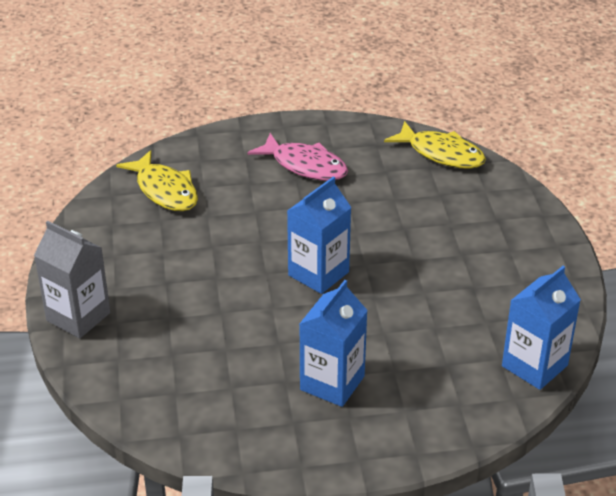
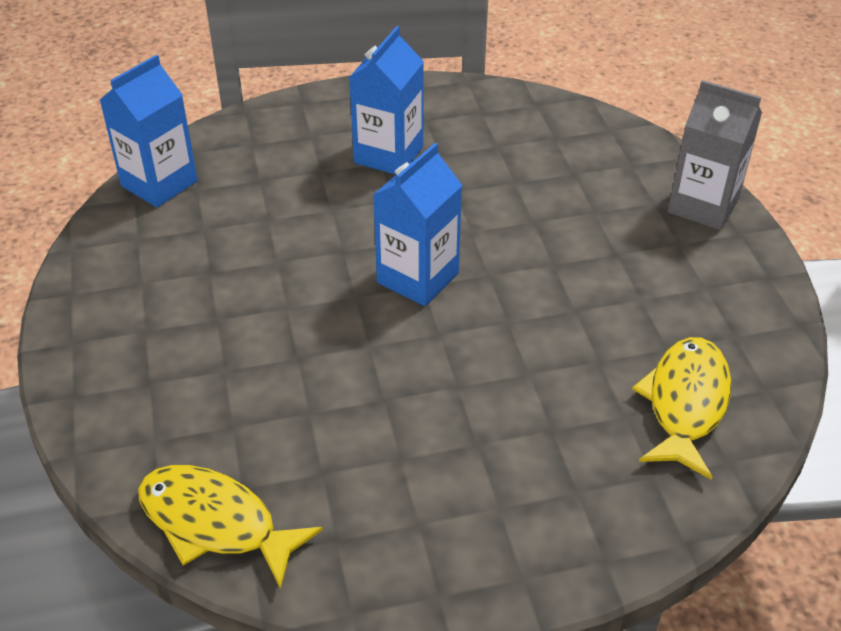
camera: 175 degrees right, 5 degrees up
yellow fish [116,150,198,211] -> yellow fish turned 60 degrees clockwise [632,337,731,480]
pink fish [247,133,348,181] -> none

